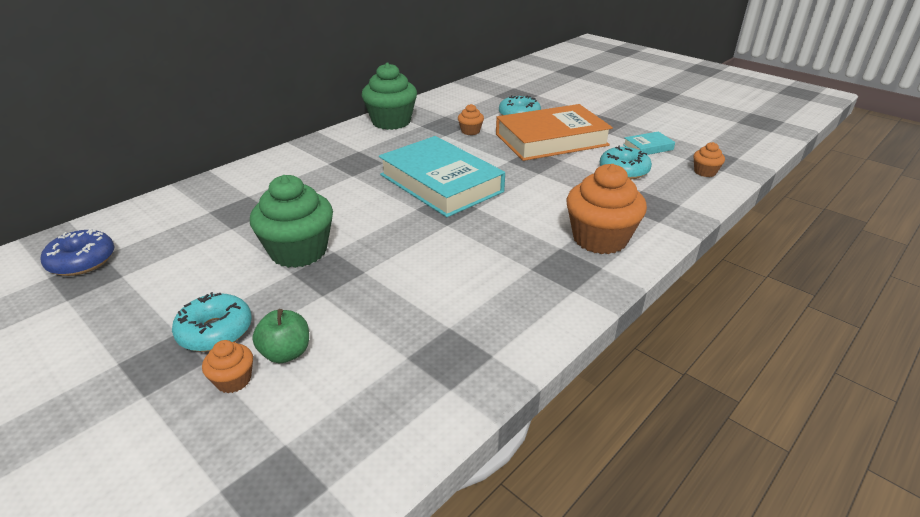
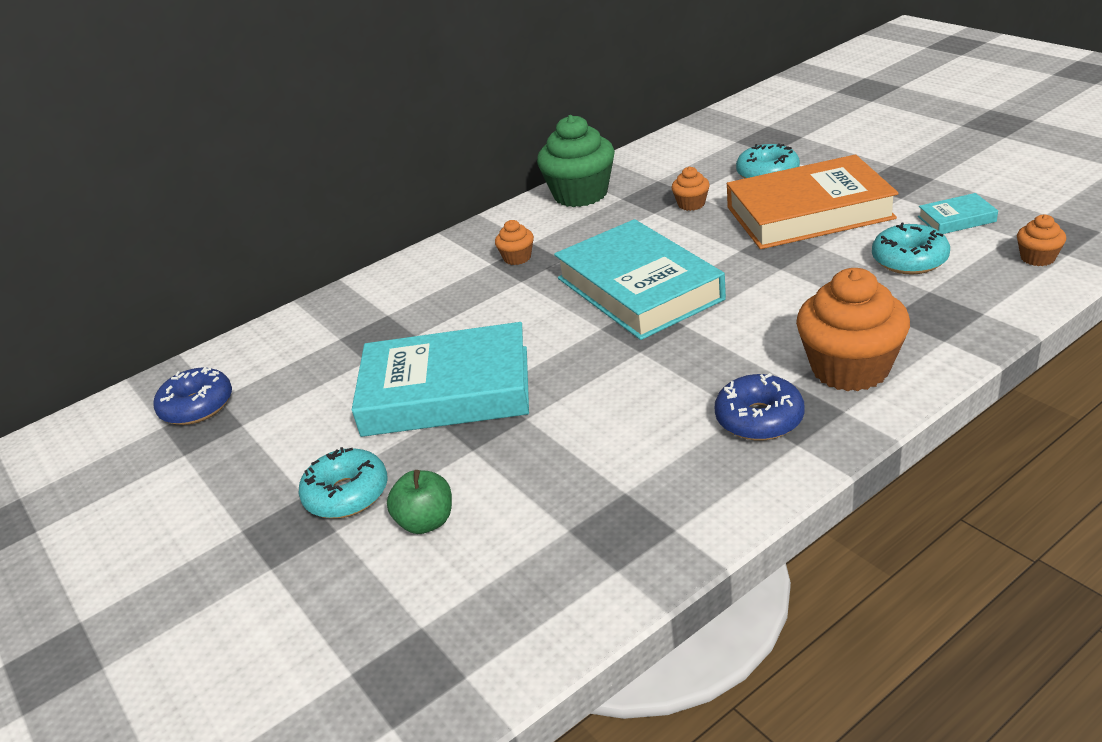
camera: 15 degrees right, 0 degrees up
orange cupcake [202,340,253,393] -> orange cupcake moved to [495,220,534,265]
green cupcake [250,175,333,268] -> turquoise book [352,322,529,437]
none -> blue donut [715,373,805,441]

